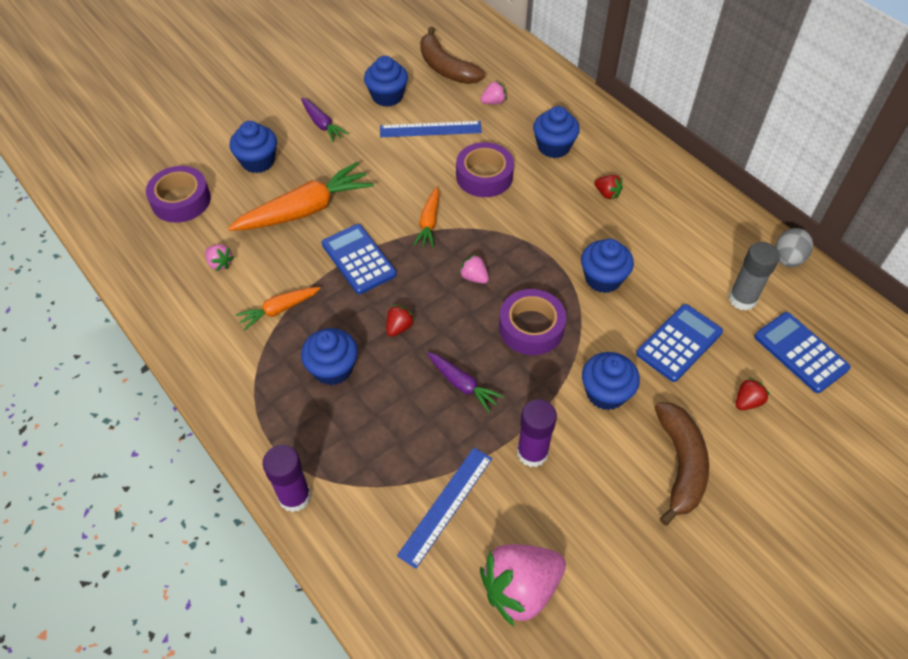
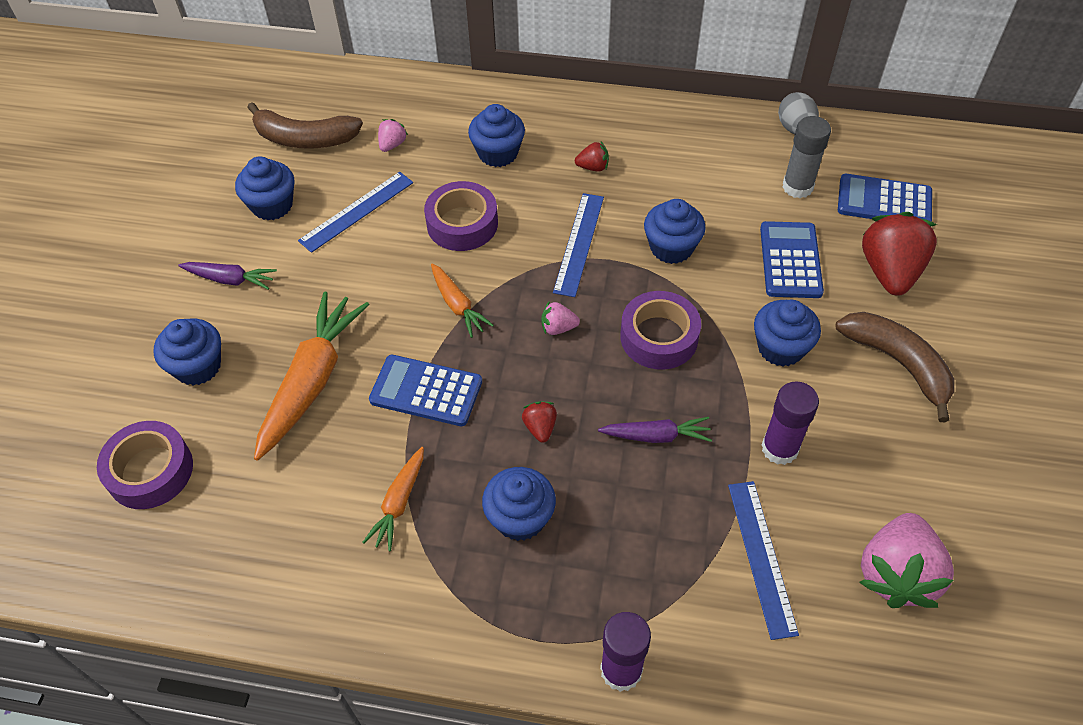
camera: 40 degrees left, 0 degrees up
pink strawberry [205,244,234,271] -> none
red strawberry [736,377,770,410] -> red strawberry [862,212,937,296], size x2.19
none -> blue ruler [553,193,604,297]

